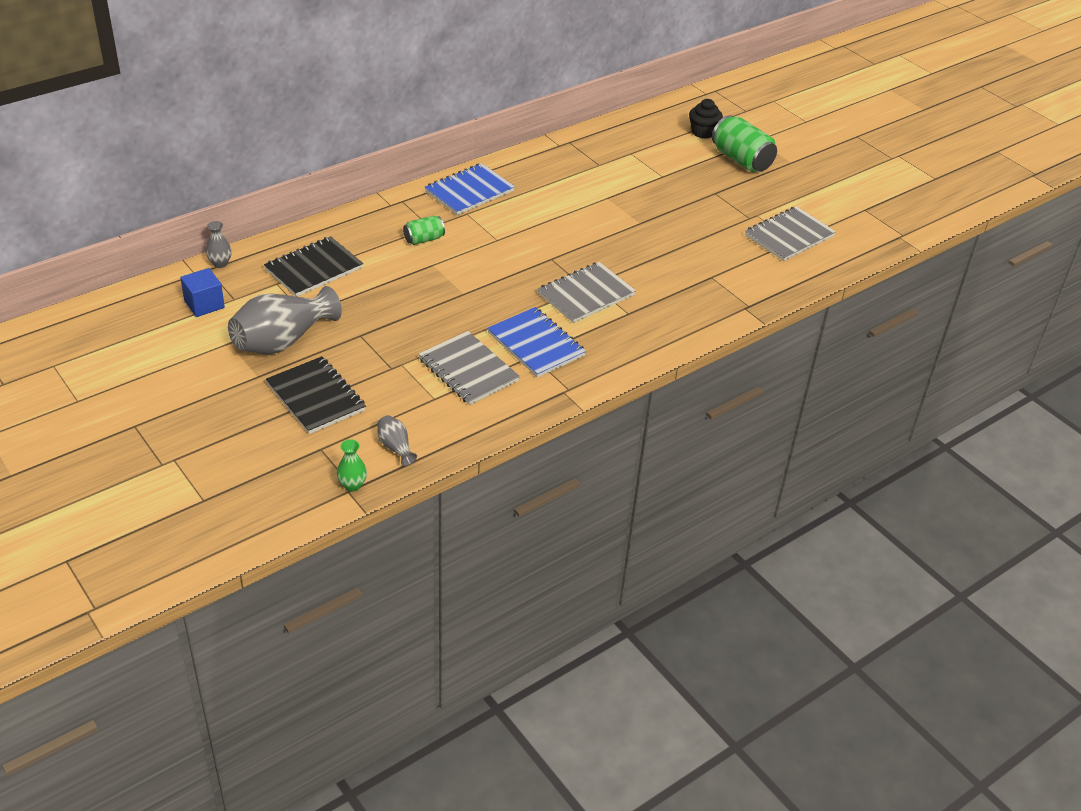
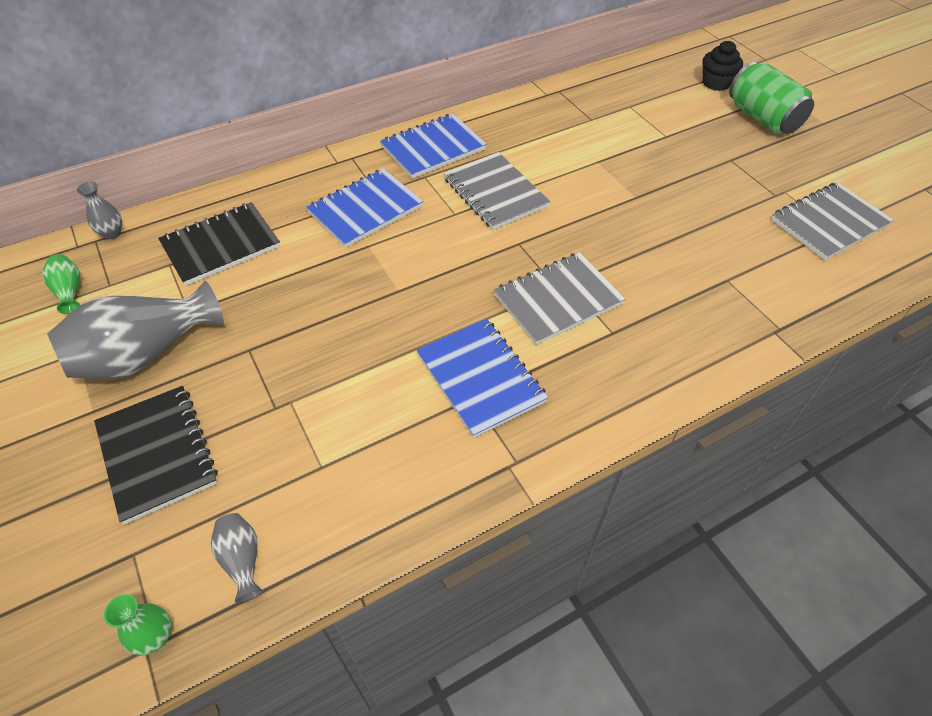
camera: 10 degrees right, 10 degrees up
blue cube [180,268,225,317] -> green vase [42,254,80,314]
green can [403,216,445,245] -> blue notebook [306,168,423,248]
grey notebook [418,331,520,405] -> grey notebook moved to [444,152,550,230]

